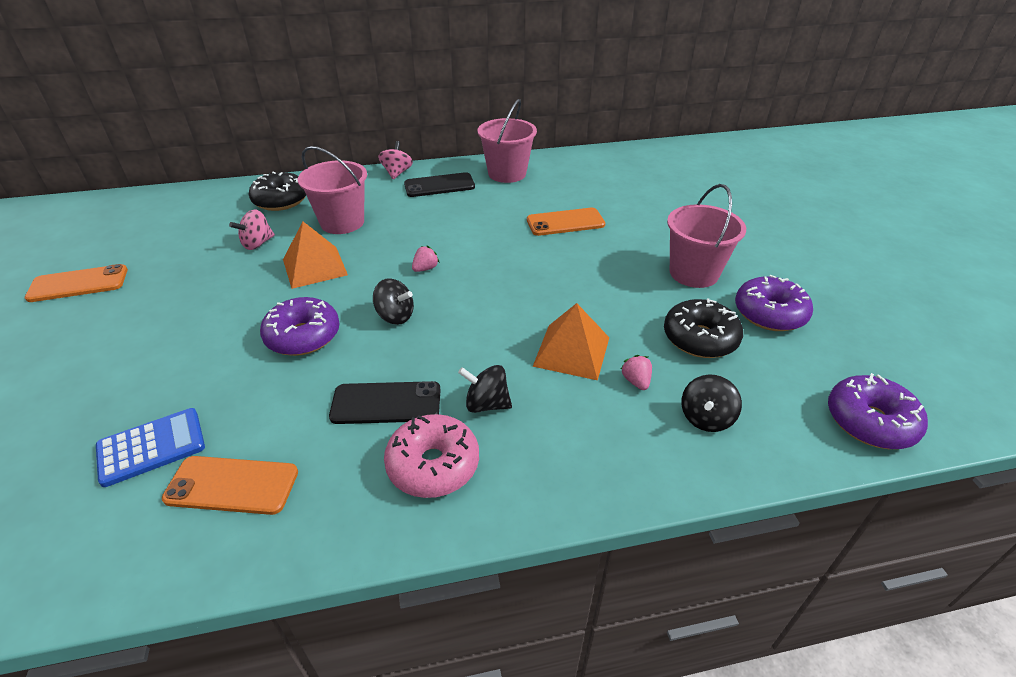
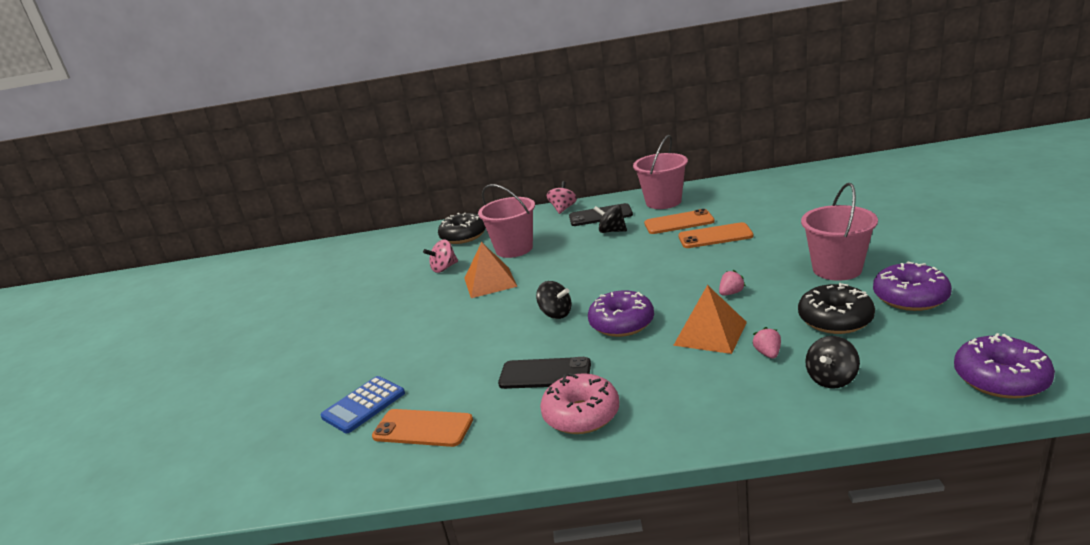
camera: 15 degrees right, 15 degrees down
orange phone [25,264,128,302] -> orange phone moved to [644,209,715,234]
blue calculator [96,408,205,487] -> blue calculator turned 150 degrees clockwise [321,376,405,433]
purple donut [260,297,340,356] -> purple donut moved to [588,290,654,337]
pink strawberry [412,246,440,272] -> pink strawberry moved to [719,270,746,296]
black spinning top [458,365,512,413] -> black spinning top moved to [594,205,627,233]

